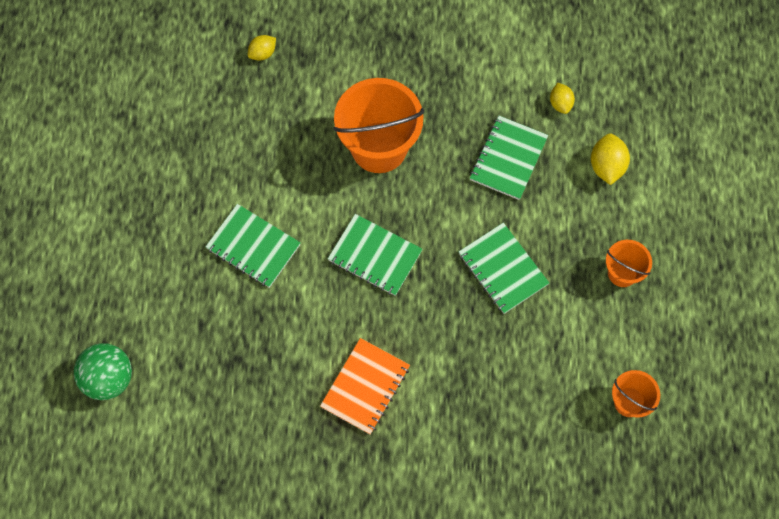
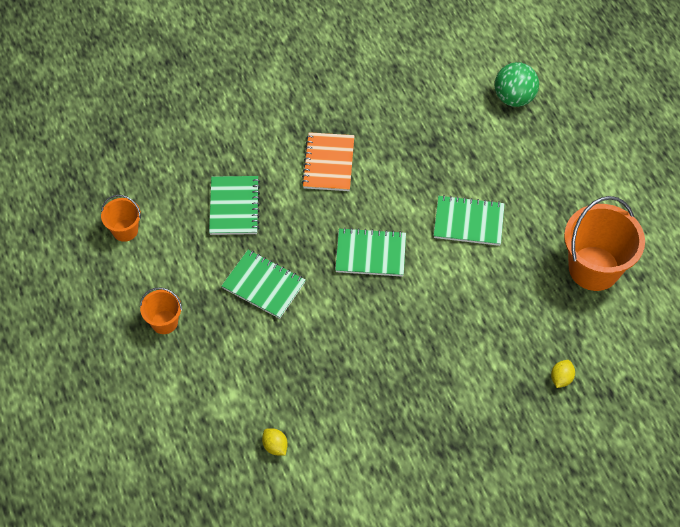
camera: 155 degrees right, 10 degrees down
orange bucket [333,78,424,173] -> orange bucket moved to [564,196,645,291]
green notebook [470,116,548,200] -> green notebook moved to [209,176,260,235]
yellow lemon [591,133,630,185] -> none

